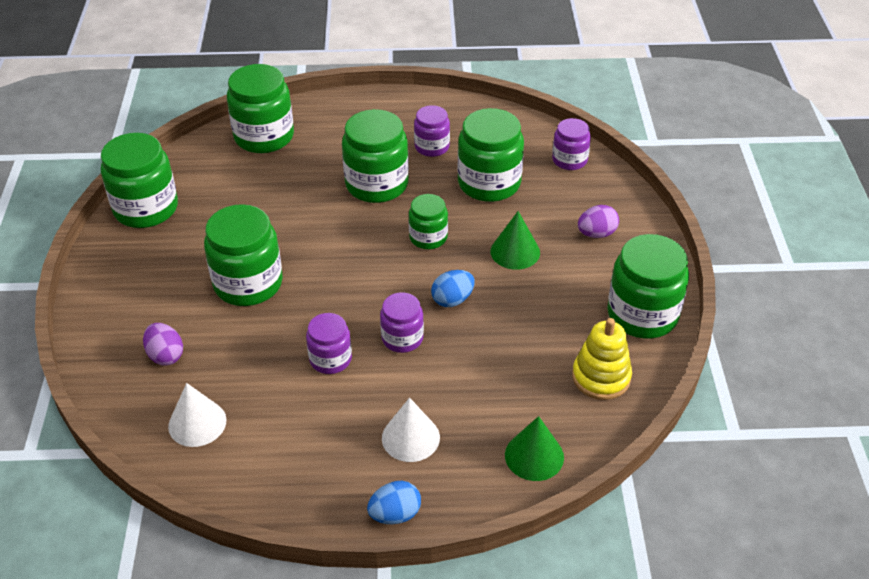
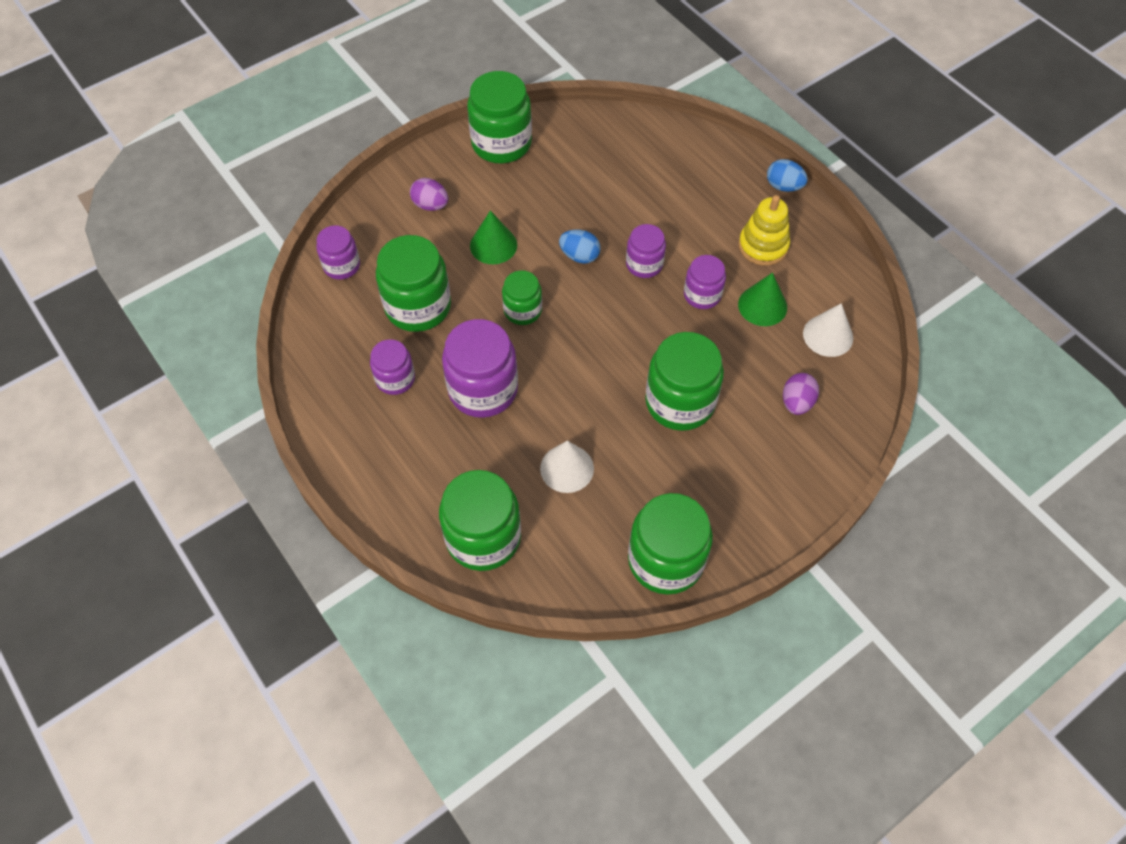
camera: 125 degrees left, 15 degrees up
green jar [342,109,409,203] -> purple jar [442,319,518,418]
white cone [382,398,440,462] -> white cone moved to [540,441,594,493]
green cone [505,416,564,481] -> green cone moved to [738,273,787,326]
yellow stacking toy [572,318,632,400] -> yellow stacking toy moved to [738,195,790,266]

